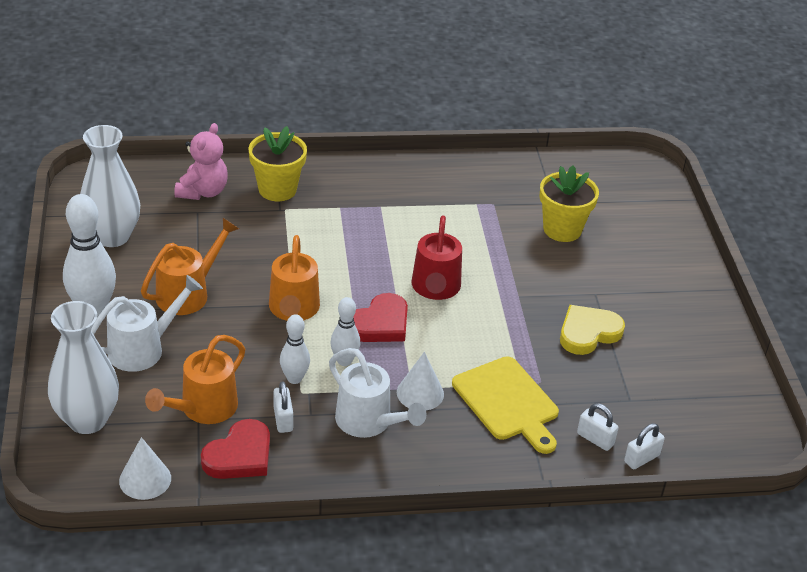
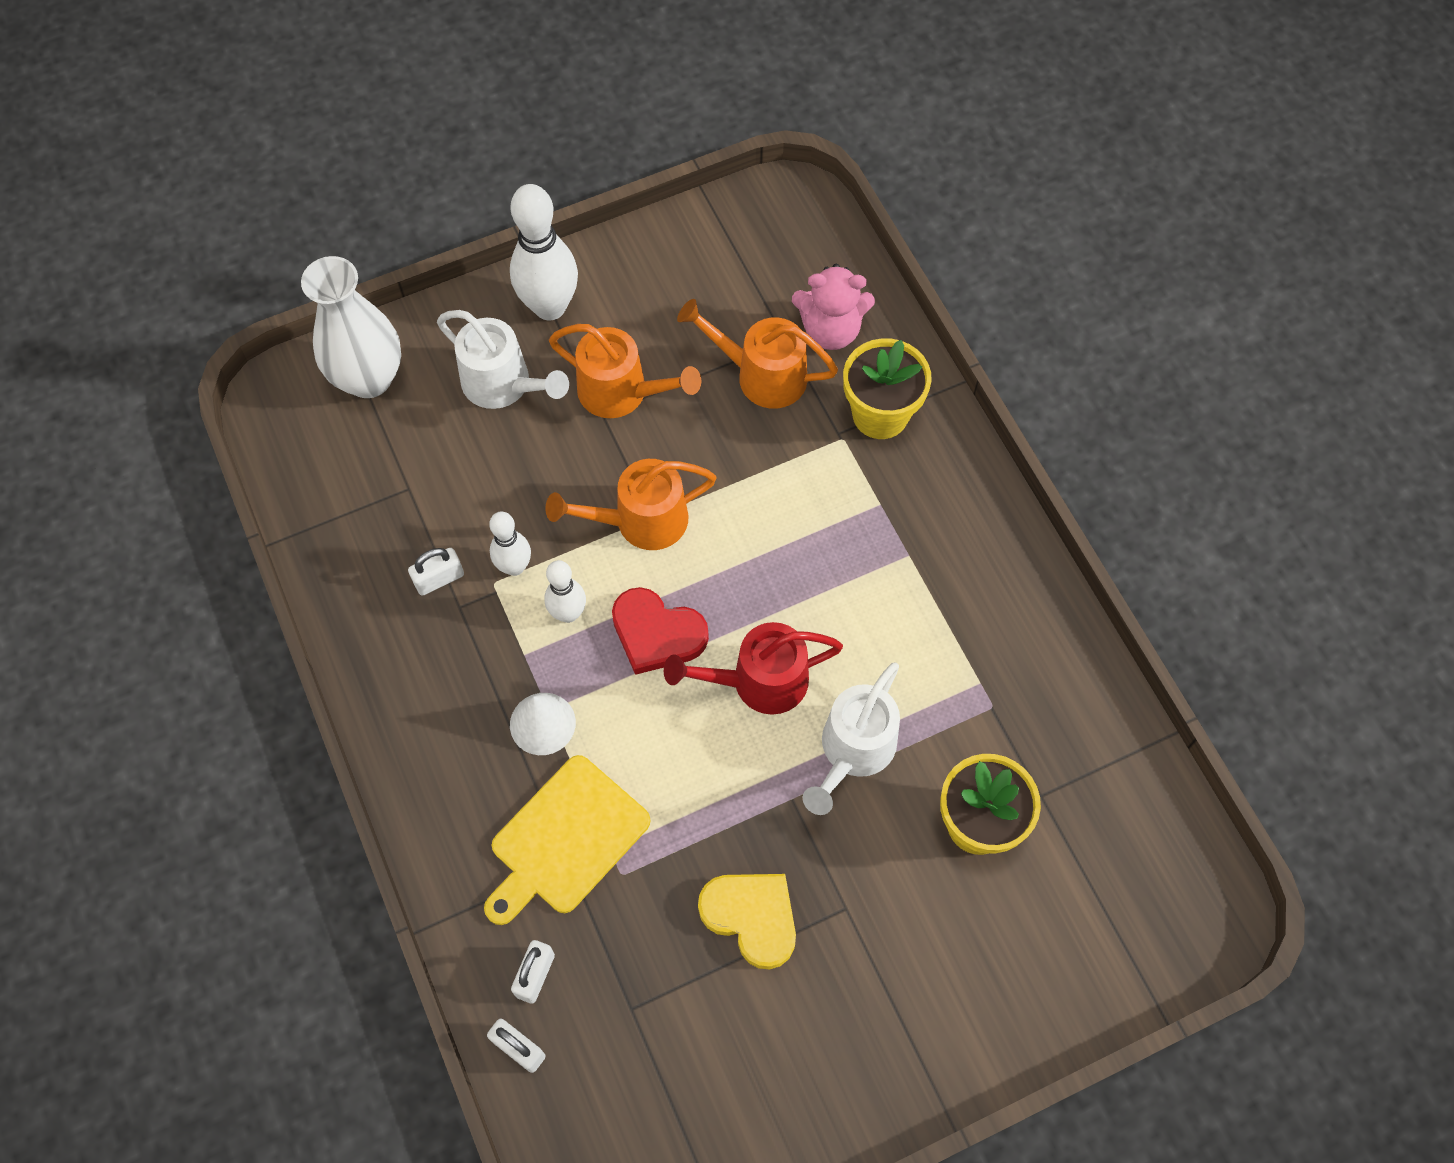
camera: 75 degrees right, 25 degrees up
white vase [80,125,140,247] -> none
white cone [119,437,171,500] -> none
orange watering can [145,335,245,424] -> orange watering can moved to [677,299,838,409]
red heart [201,419,270,479] -> none
white watering can [329,348,426,438] -> white watering can moved to [803,662,900,815]

